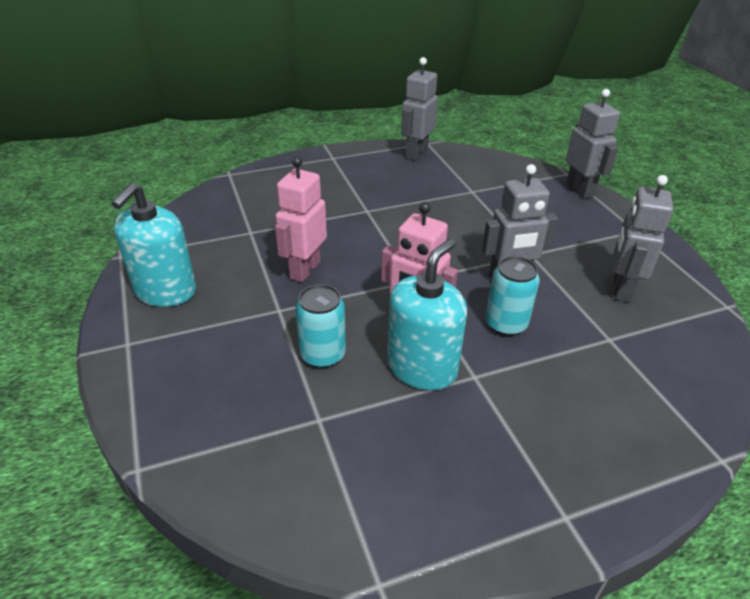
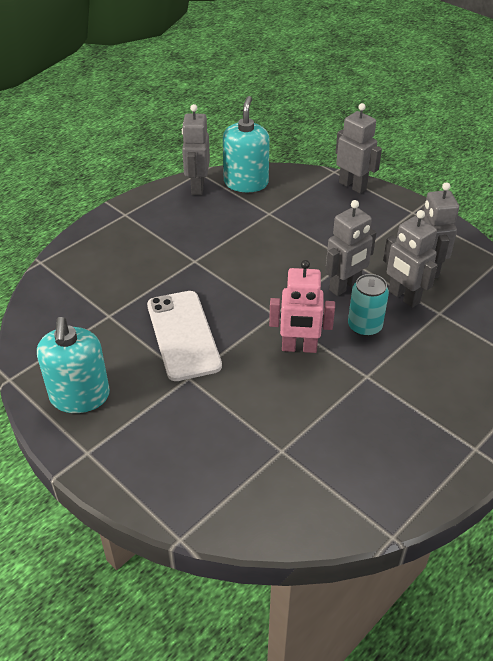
camera: 25 degrees left, 5 degrees up
pink robot [275,157,327,282] -> white phone [147,291,222,381]
turquoise can [295,284,346,368] -> none
turquoise soap dispenser [387,239,467,390] -> turquoise soap dispenser moved to [223,96,270,192]
none -> grey robot [383,210,438,308]

